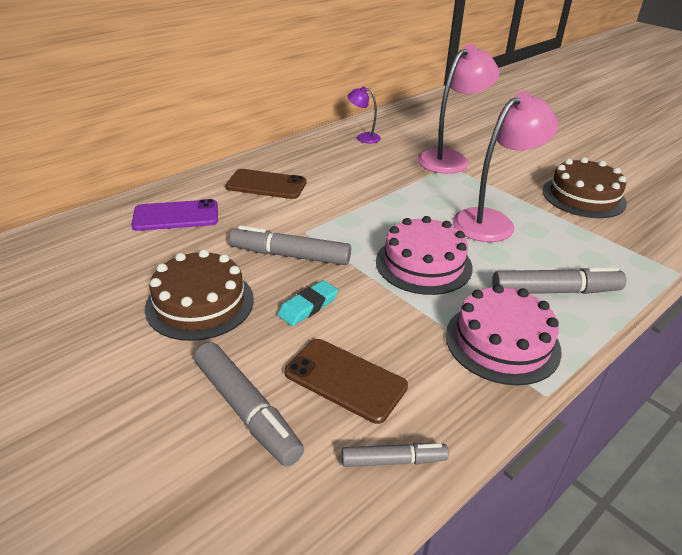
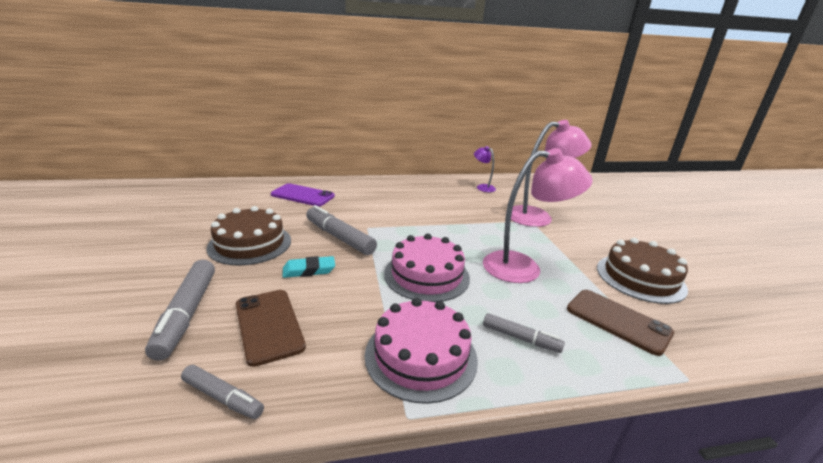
camera: 30 degrees right, 10 degrees down
brown phone [225,169,307,199] -> brown phone moved to [567,290,674,356]
grey marker [492,267,626,294] -> grey marker [483,313,565,353], size x0.59

